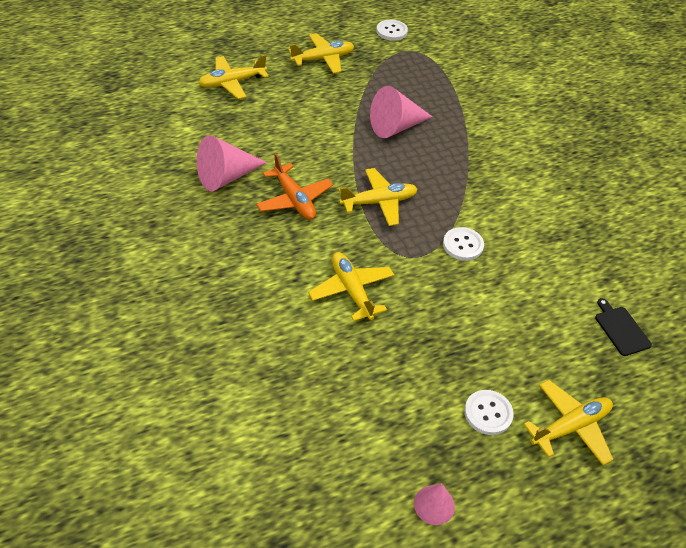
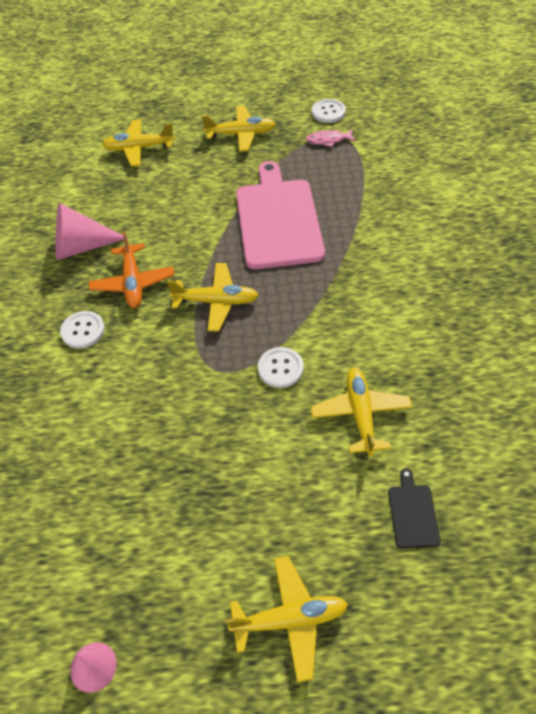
camera: 25 degrees right, 5 degrees up
yellow plane [308,252,394,321] -> yellow plane moved to [311,367,412,456]
pink cone [370,86,433,138] -> pink cutting board [236,161,325,269]
white button [464,390,514,435] -> white button moved to [60,311,105,349]
none -> pink fish [306,129,356,147]

